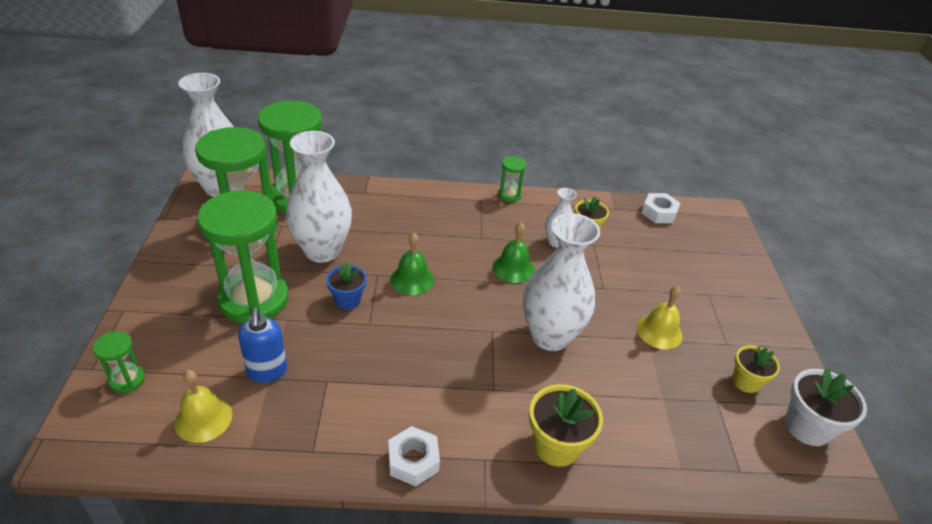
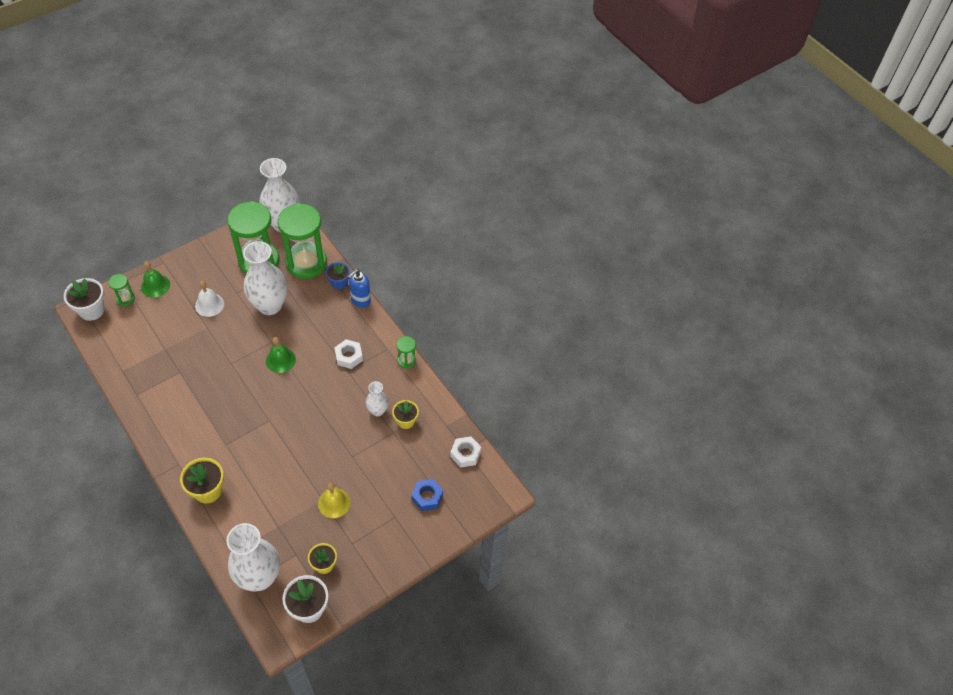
camera: 55 degrees right, 15 degrees up
yellow bell [174,370,232,443] -> none
green hourglass [197,190,288,323] -> white bell [195,280,224,317]
blue soap dispenser [238,308,287,383] -> blue soap dispenser moved to [348,269,371,308]
blue flower pot [326,262,366,310] -> blue flower pot moved to [326,262,350,289]
white nut [388,426,440,487] -> white nut moved to [335,339,363,369]
green bell [492,222,534,283] -> green bell moved to [141,261,170,297]
white vase [523,213,600,351] -> white vase moved to [226,523,280,591]
none -> white flower pot [64,278,105,321]
none -> blue nut [411,479,443,511]

